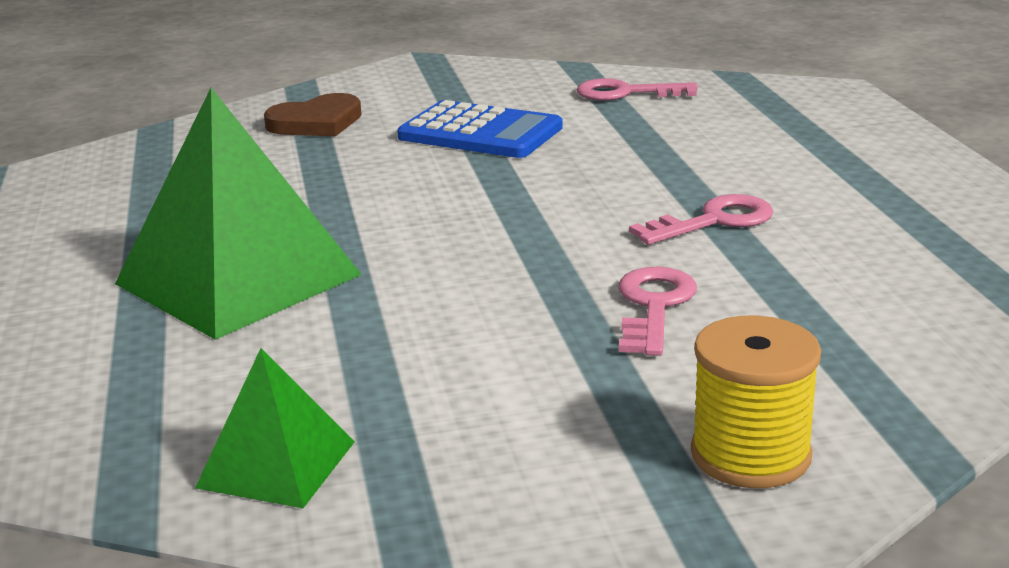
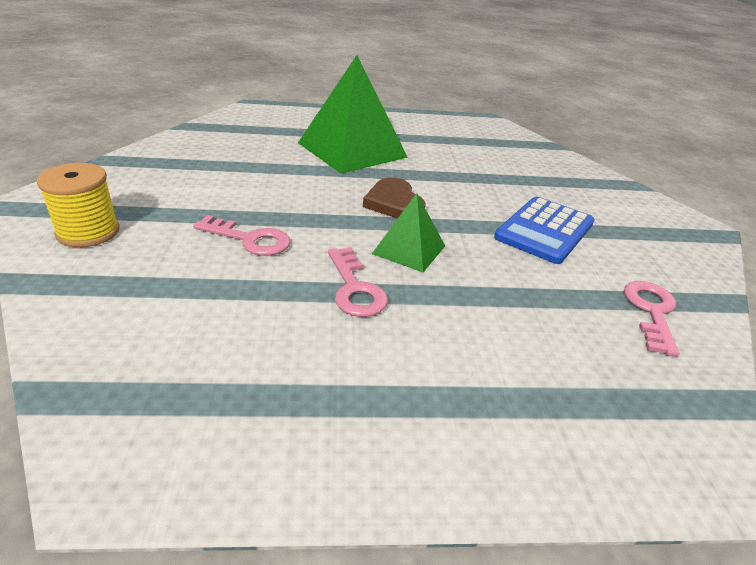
camera: 95 degrees right, 10 degrees up
green pyramid [195,348,355,508] -> green pyramid moved to [372,193,445,272]
brown heart [264,93,362,136] -> brown heart moved to [363,177,426,219]

